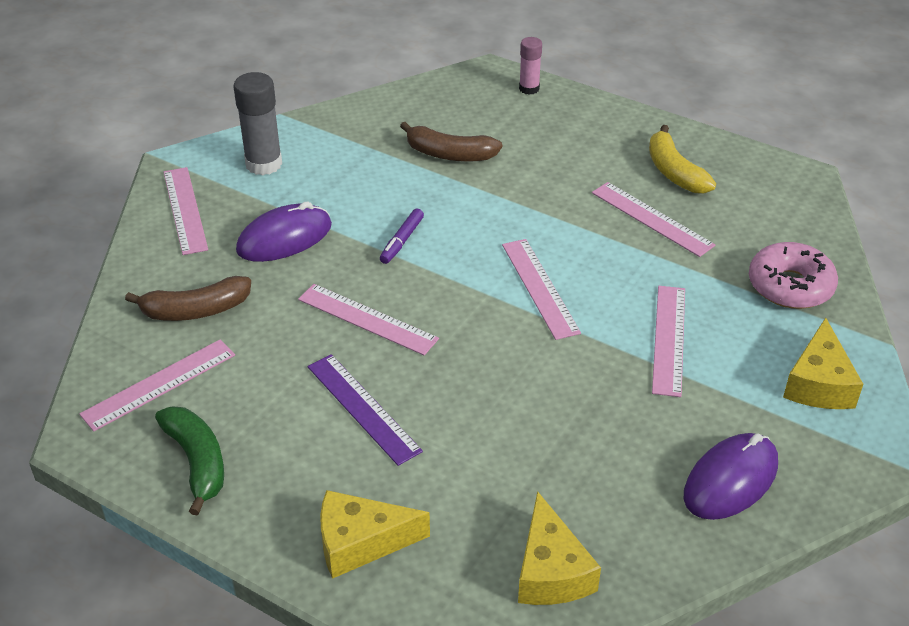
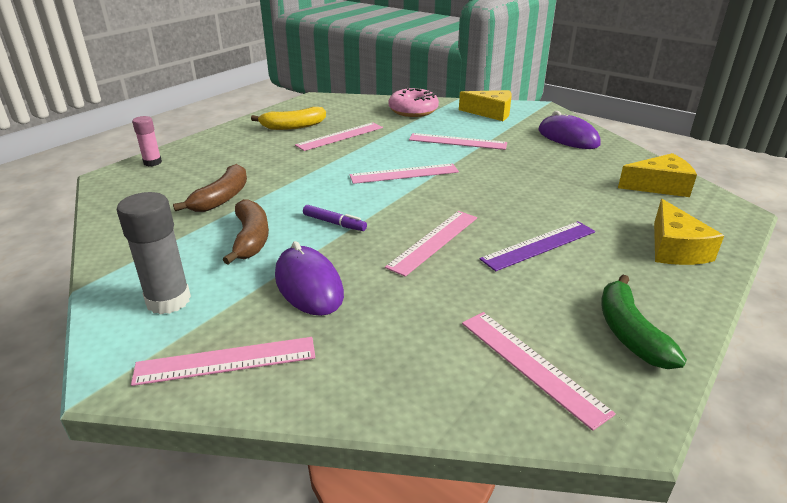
camera: 85 degrees left, 10 degrees down
brown banana [125,276,251,321] -> brown banana moved to [223,199,269,265]
green banana [155,406,224,515] -> green banana turned 75 degrees counterclockwise [601,275,687,369]

